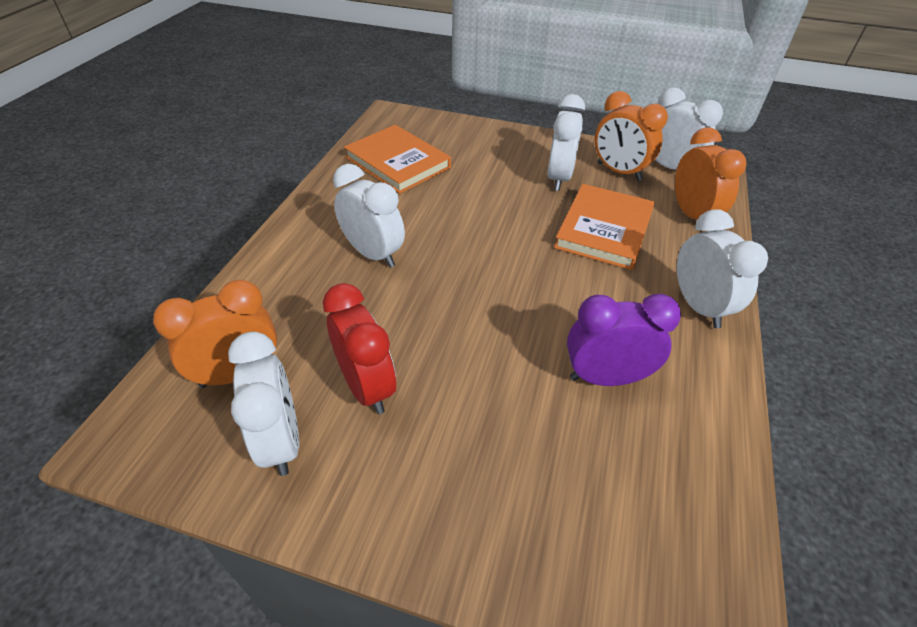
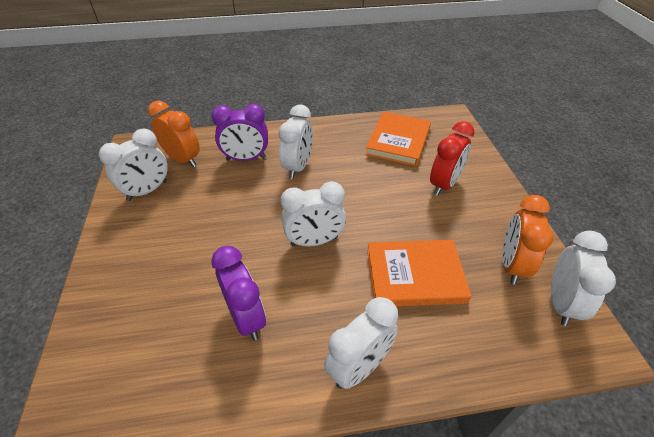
camera: 65 degrees right, 0 degrees up
red clock [323,283,396,414] -> red clock moved to [430,121,474,196]
white clock [547,94,585,191] -> white clock moved to [281,181,346,246]
orange clock [675,127,746,220] -> none
none -> purple clock [212,104,268,161]

